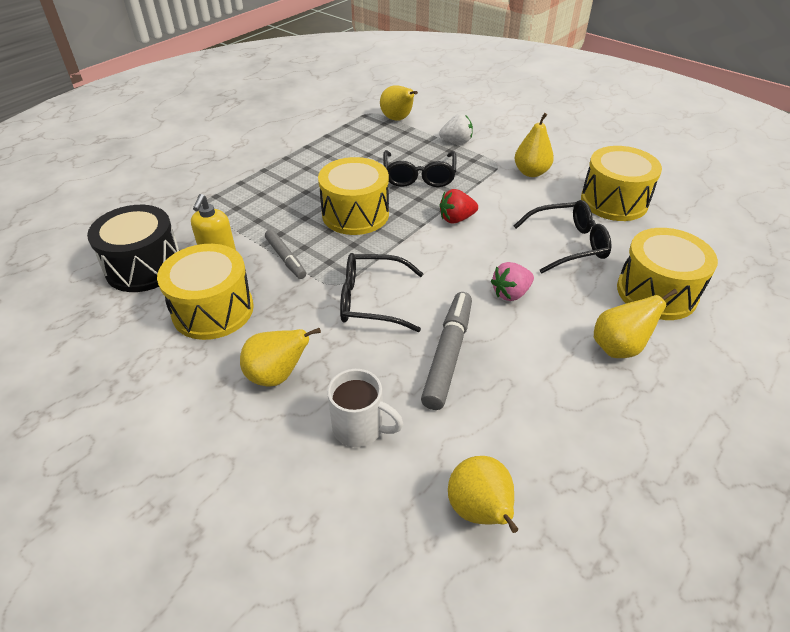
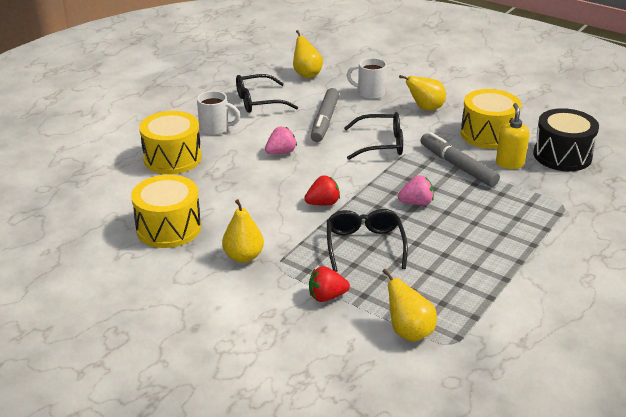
camera: 175 degrees right, 10 degrees down
grey marker [265,229,306,279] -> grey marker [420,132,500,187], size x1.62
yellow drum [318,157,389,235] -> pink strawberry [398,175,434,206]
white strawberry [439,114,473,143] -> red strawberry [309,266,350,302]
black glasses [514,200,611,274] -> black glasses moved to [236,74,298,113]
yellow pear [594,289,677,358] -> white mug [197,91,240,135]

